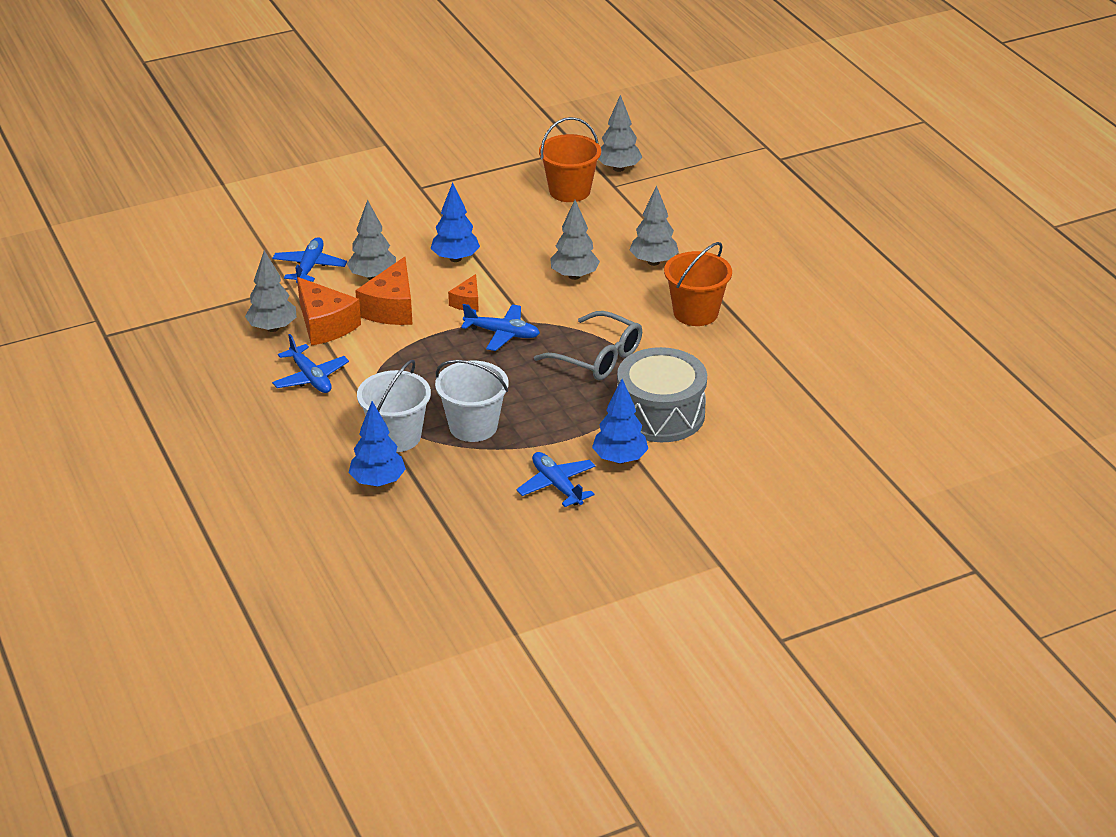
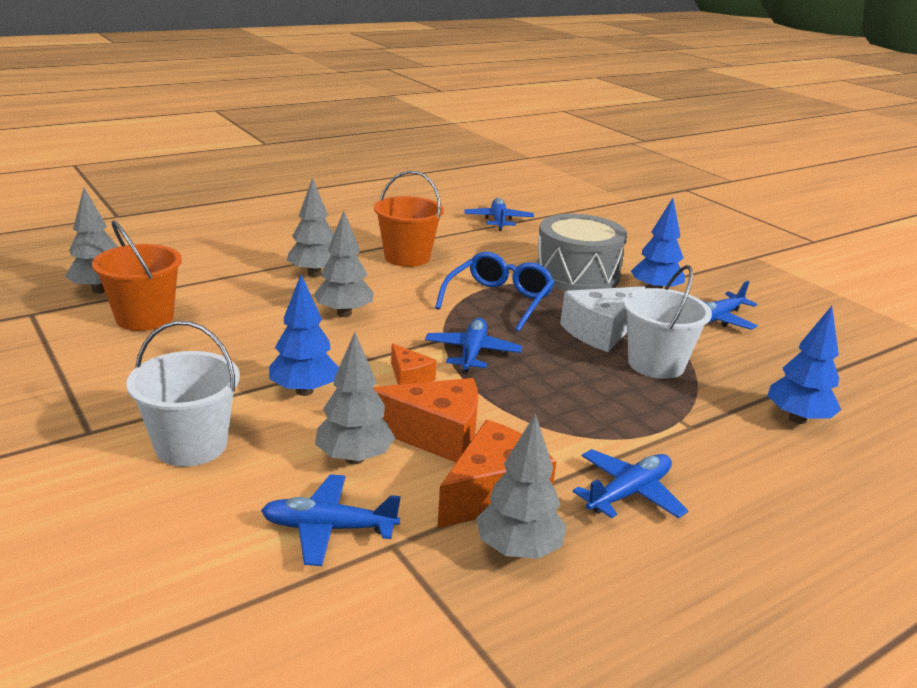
camera: 100 degrees left, 10 degrees down
white bucket [357,360,431,452] -> white bucket moved to [126,321,240,467]
orange cheese [448,274,479,311] -> orange cheese turned 45 degrees clockwise [391,343,436,385]
grey glasses [534,311,642,380] -> blue glasses [435,252,554,332]
none -> blue plane [464,198,534,231]
none -> white cheese [560,286,646,352]

